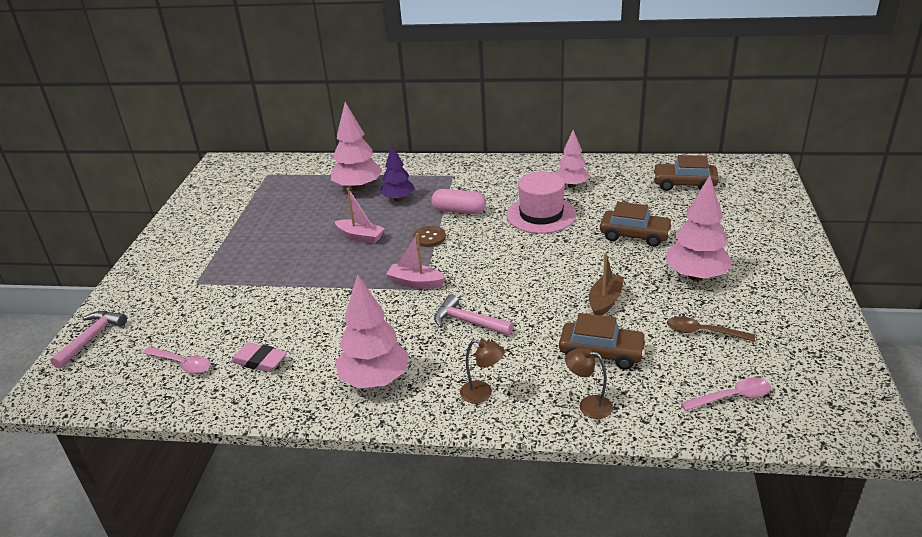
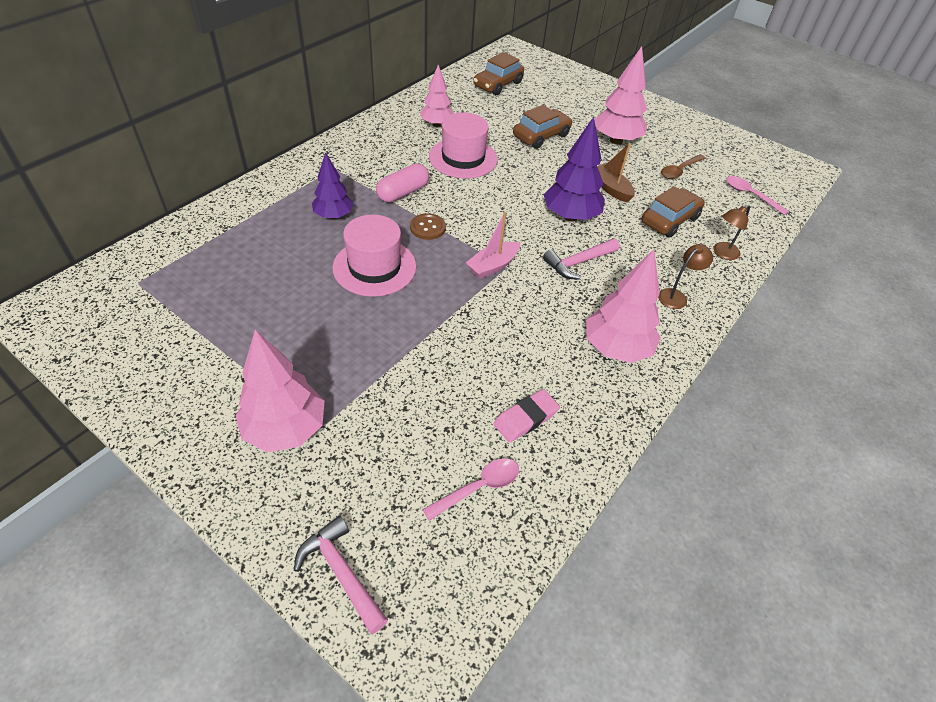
camera: 65 degrees left, 15 degrees up
pink tree [331,102,383,191] -> pink tree moved to [235,330,325,452]
pink boat [335,188,385,244] -> pink hat [332,215,417,297]
pink spoon [681,377,771,411] -> pink spoon turned 60 degrees counterclockwise [726,176,789,215]
none -> purple tree [543,117,605,221]

